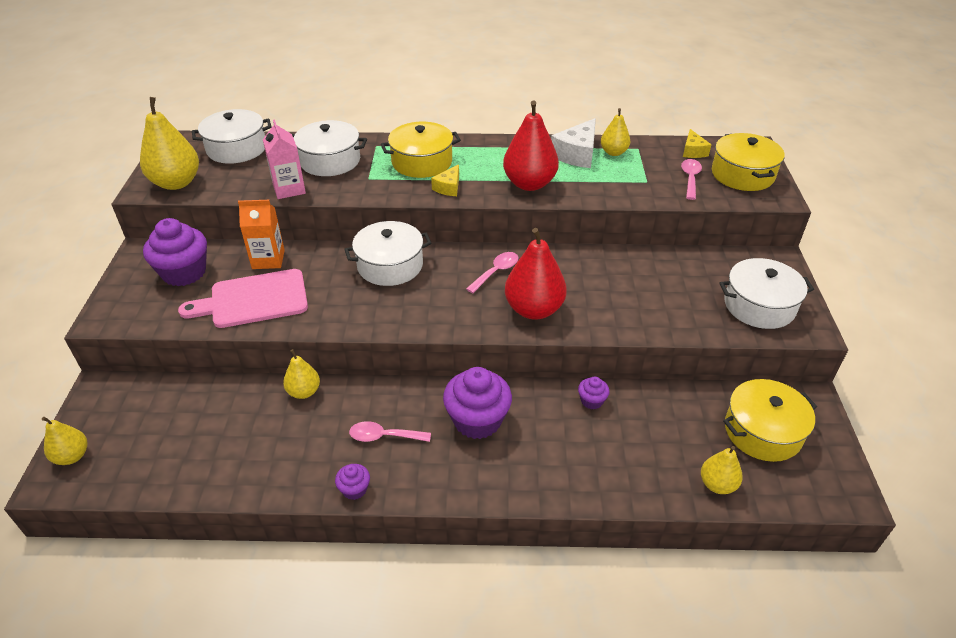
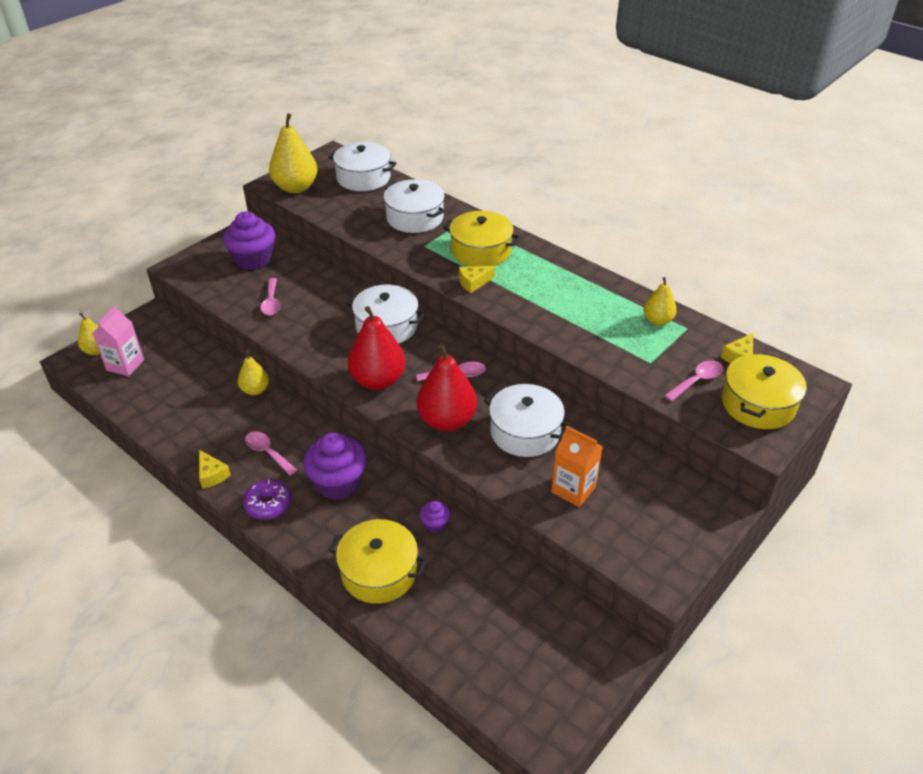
camera: 40 degrees right, 0 degrees up
pink cutting board [178,269,308,328] -> pink spoon [260,278,281,316]
orange carton [238,200,285,269] -> orange carton moved to [551,426,603,507]
pink carton [263,120,306,199] -> pink carton moved to [92,305,144,376]
purple cupcake [335,464,370,500] -> yellow cheese [199,450,231,489]
red pear [503,101,559,191] -> red pear moved to [348,306,406,390]
white cheese [551,118,596,168] -> none
yellow pear [701,446,743,494] -> none
white pot [719,258,814,329] -> white pot moved to [484,384,571,457]
yellow pot [723,379,817,462] -> yellow pot moved to [328,519,427,604]
none -> purple donut [243,479,291,520]

